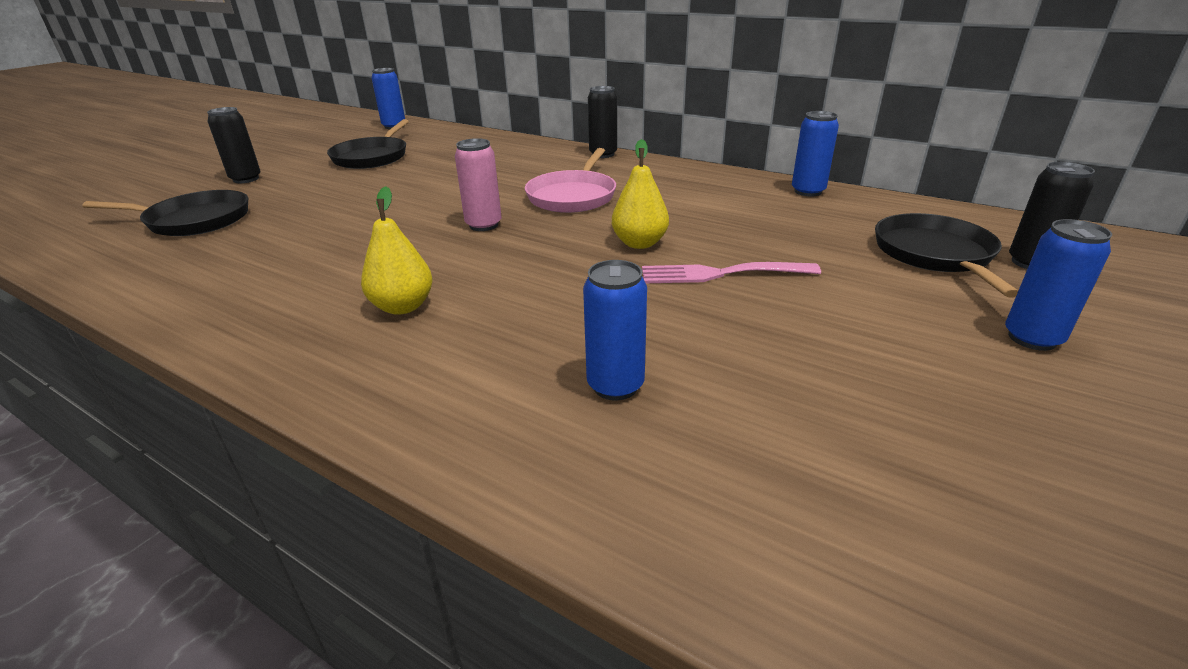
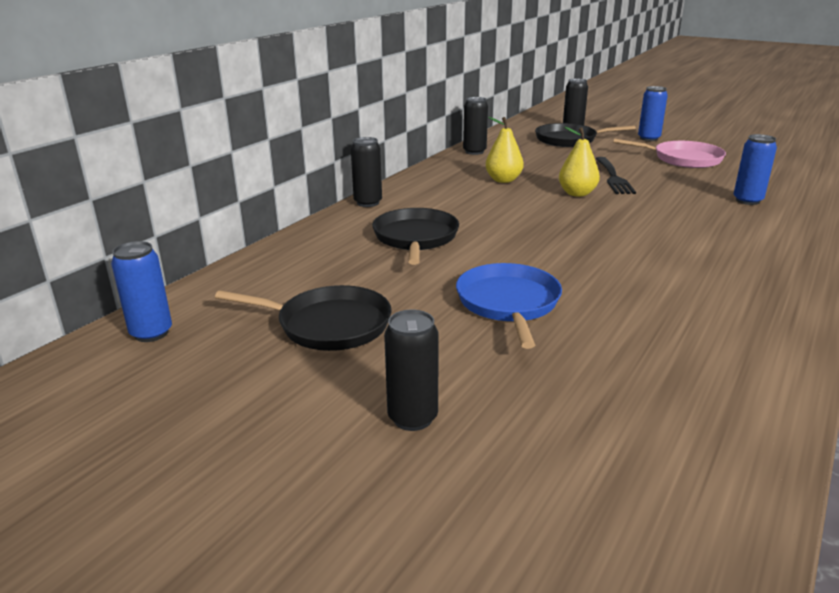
camera: 90 degrees left, 5 degrees down
black pan [83,190,248,236] -> black pan moved to [372,208,459,265]
yellow pear [361,186,433,315] -> yellow pear moved to [485,117,524,183]
pink can [455,138,502,231] -> none
pink pan [525,148,616,213] -> pink pan moved to [613,139,726,168]
pink fork [642,262,821,283] -> black fork [596,157,636,194]
blue can [792,111,839,196] -> black can [463,97,488,155]
none -> blue pan [456,263,562,349]

